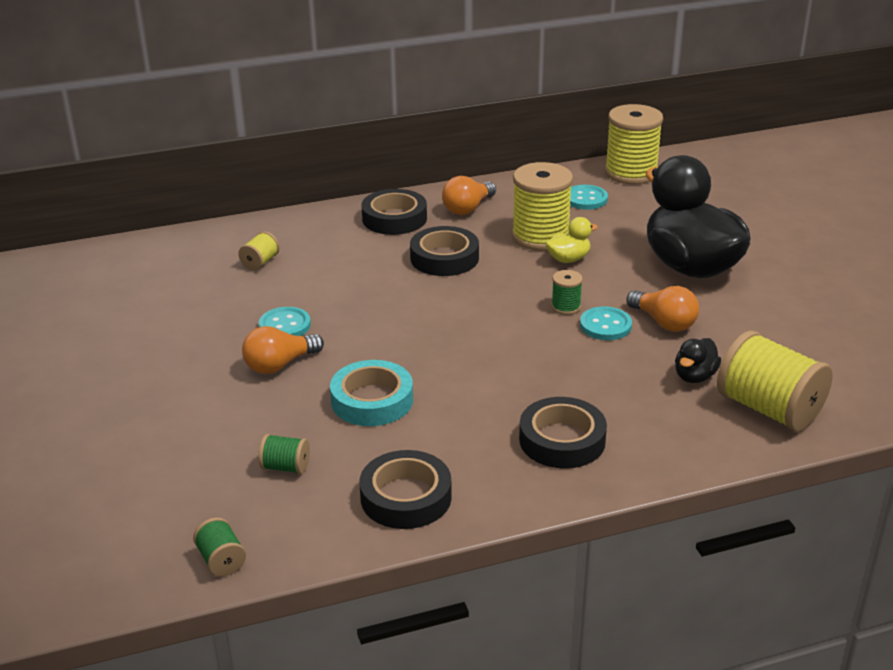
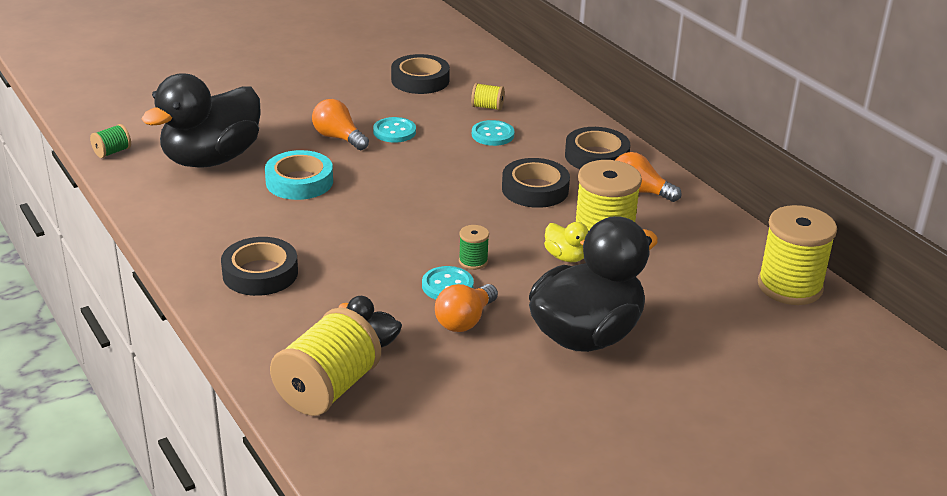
camera: 75 degrees right, 0 degrees up
green spool [258,434,310,474] -> black duck [142,73,261,168]
black tape [360,450,452,529] -> black tape moved to [391,54,450,94]
turquoise button [570,185,608,210] -> turquoise button moved to [472,120,515,146]

